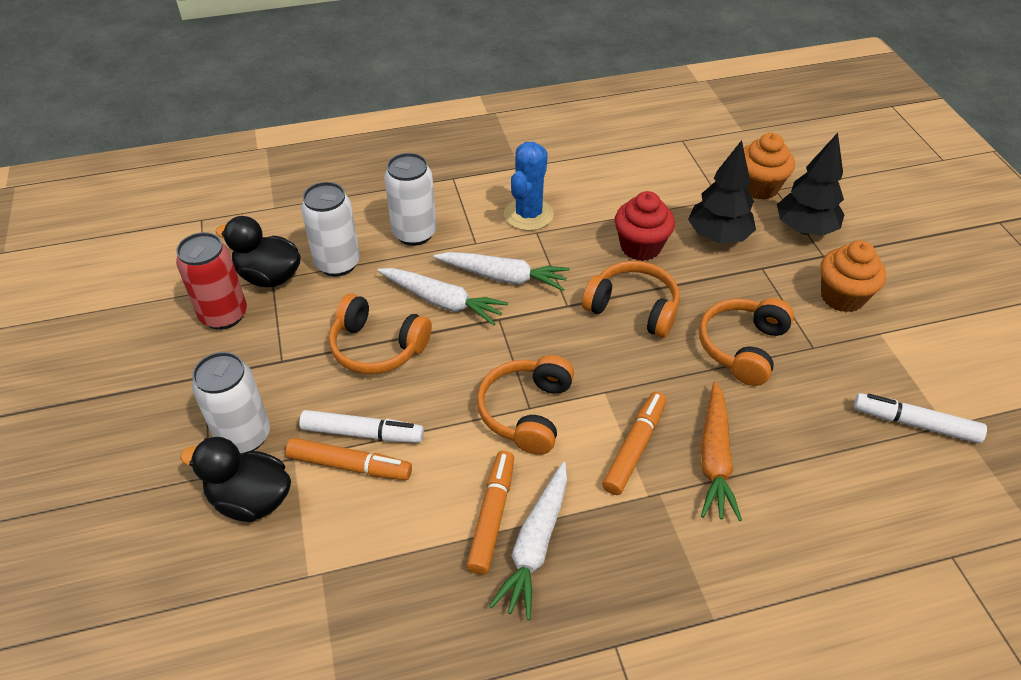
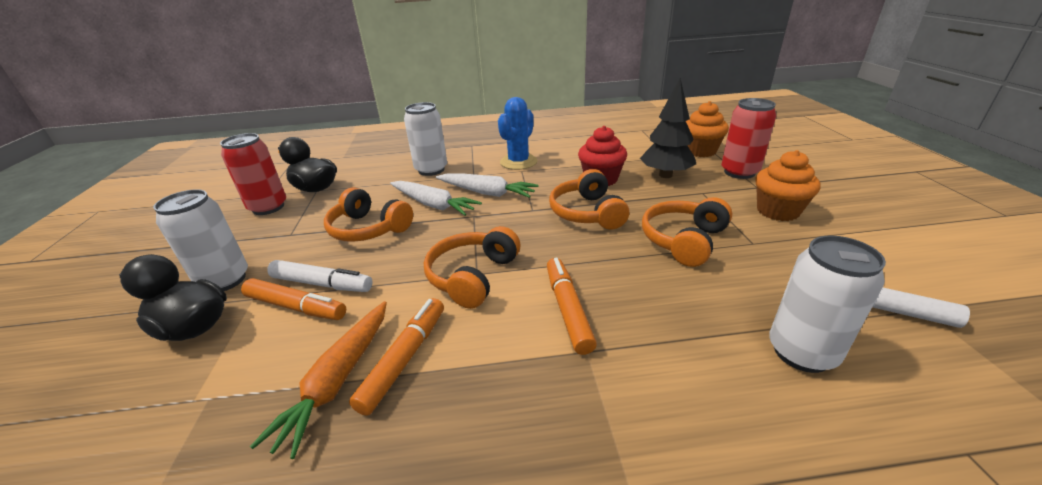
camera: 10 degrees right, 15 degrees down
white can [301,182,360,277] -> white can moved to [769,235,886,373]
white carrot [489,462,567,620] -> none
orange headphones [582,261,680,338] -> orange headphones turned 135 degrees counterclockwise [549,169,629,230]
orange marker [602,392,666,495] -> orange marker turned 45 degrees counterclockwise [547,258,597,355]
orange carrot [701,381,742,521] -> orange carrot moved to [250,301,387,459]
black tree [777,133,845,236] -> red can [721,98,776,179]

